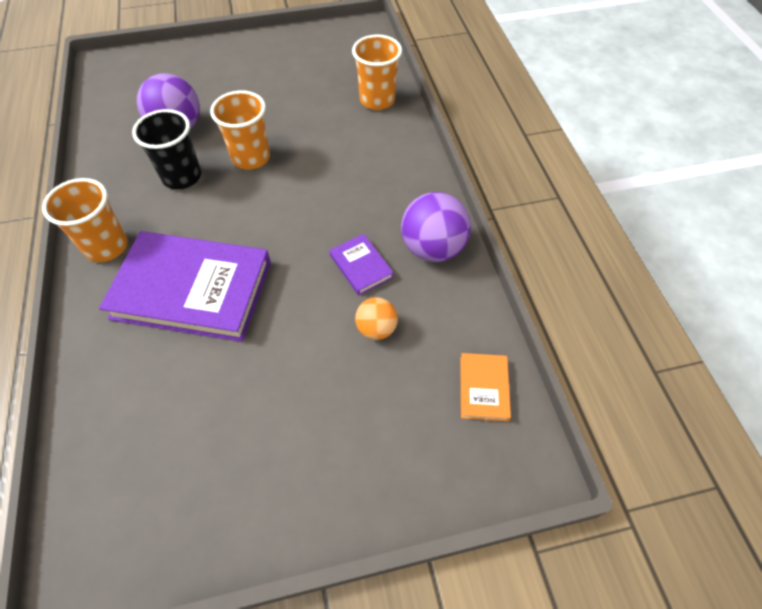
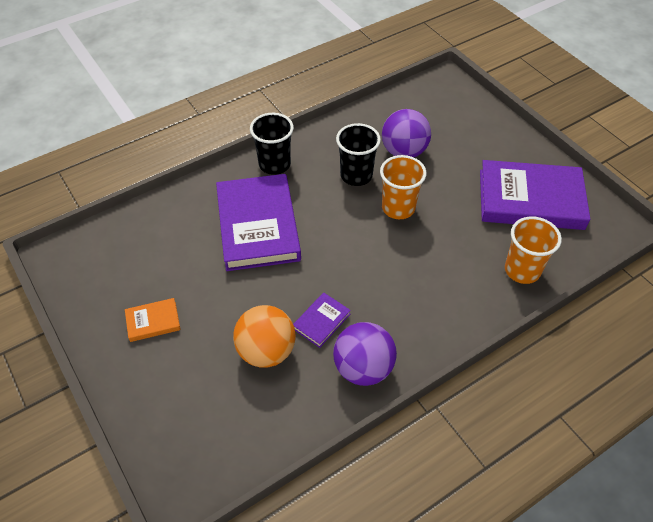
camera: 70 degrees right, 5 degrees down
orange cup [42,178,128,262] -> black cup [250,113,294,175]
orange ball [355,297,398,340] -> orange ball [233,305,296,368], size x1.76
orange book [460,353,511,421] -> orange book moved to [125,298,181,342]
none -> purple book [480,160,590,230]

